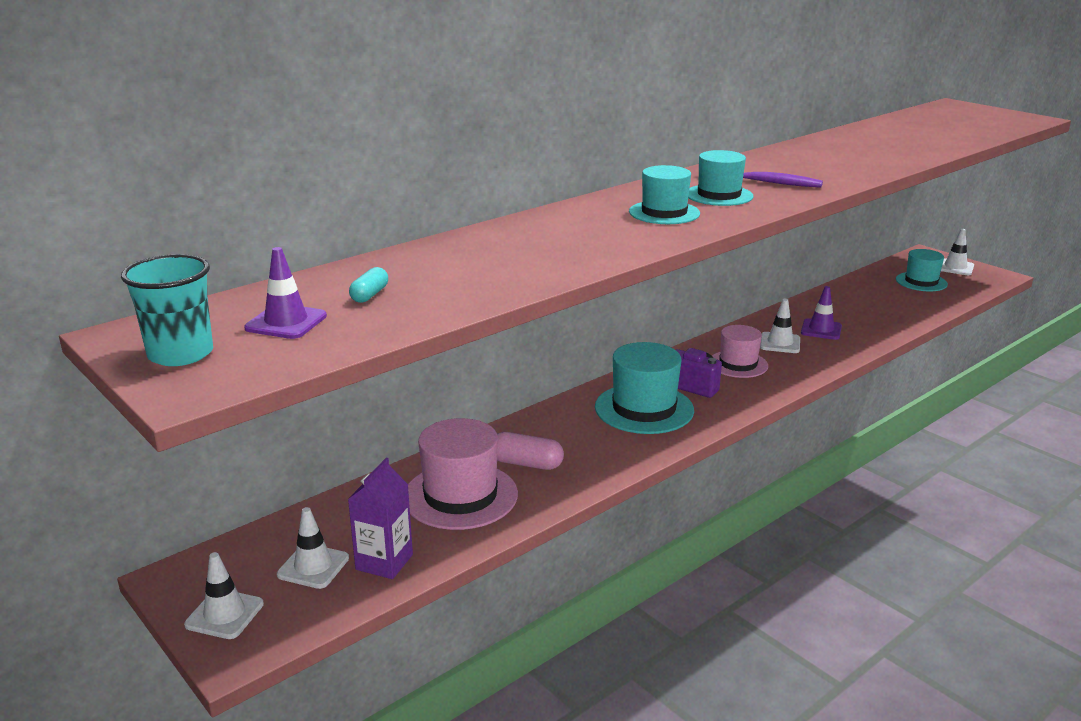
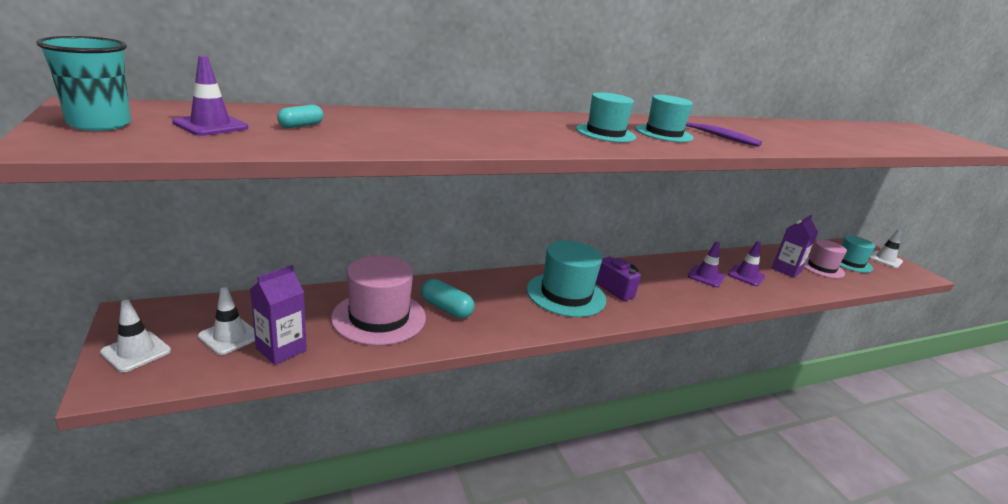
camera: 15 degrees right, 0 degrees up
pink capsule [497,432,564,470] -> turquoise capsule [421,279,475,318]
pink hat [712,325,768,378] -> pink hat moved to [804,240,847,278]
white traffic cone [760,299,800,353] -> purple traffic cone [688,241,725,287]
none -> purple carton [772,215,818,278]

